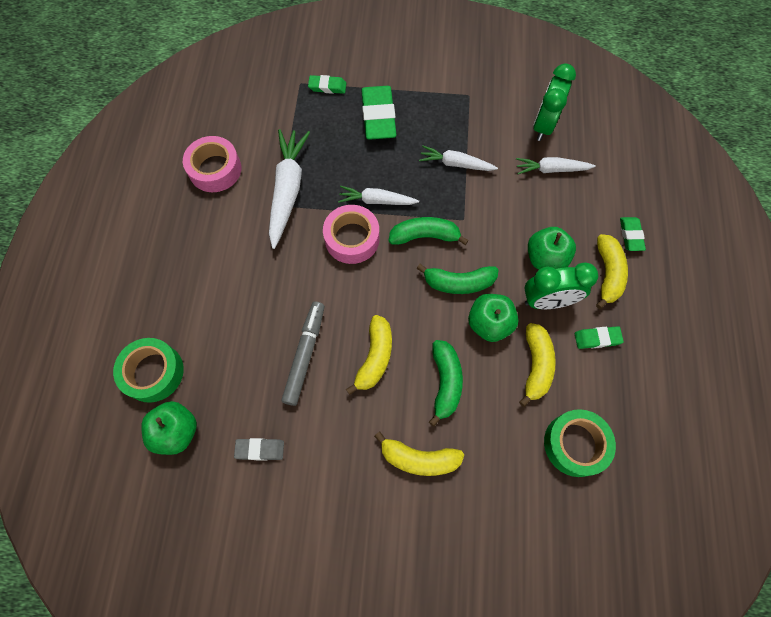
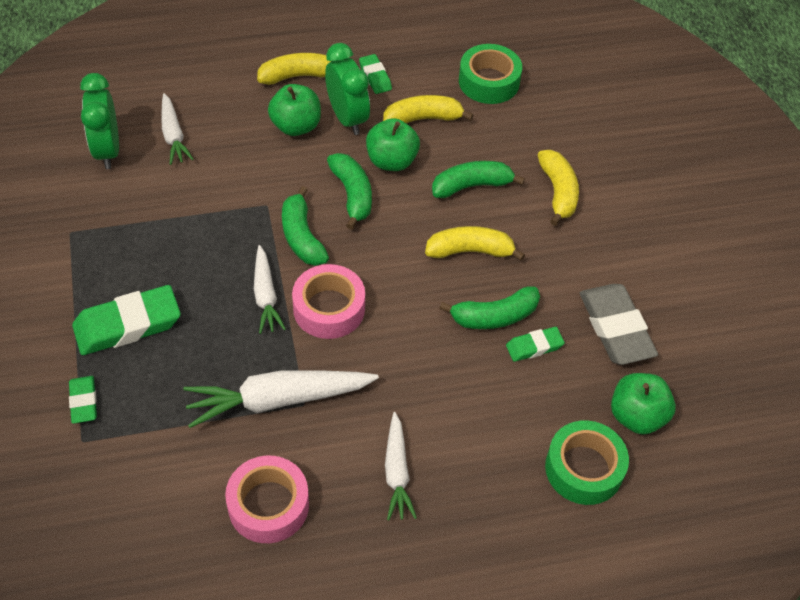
camera: 110 degrees left, 15 degrees down
grey eraser [234,438,284,461] -> grey eraser [580,284,658,365], size x1.89
grey marker [281,302,325,406] -> green banana [439,286,540,329]
white carrot [419,146,498,171] -> white carrot moved to [385,412,417,520]
green clock [533,63,576,141] -> green clock turned 75 degrees clockwise [80,73,119,169]
green eraser [620,217,646,251] -> green eraser moved to [506,327,565,362]

